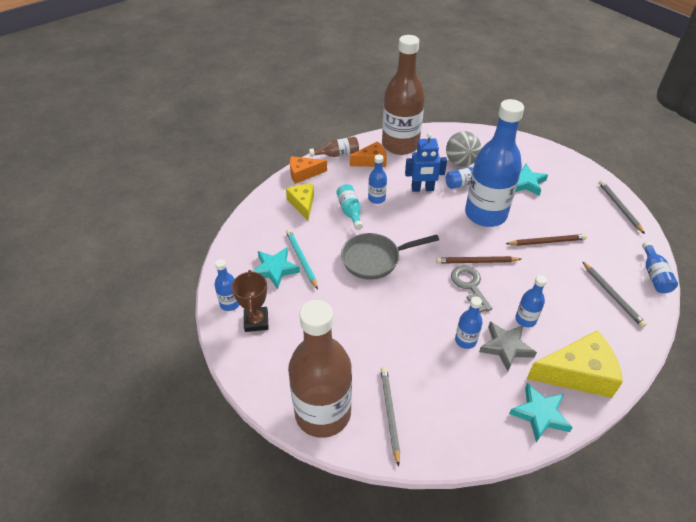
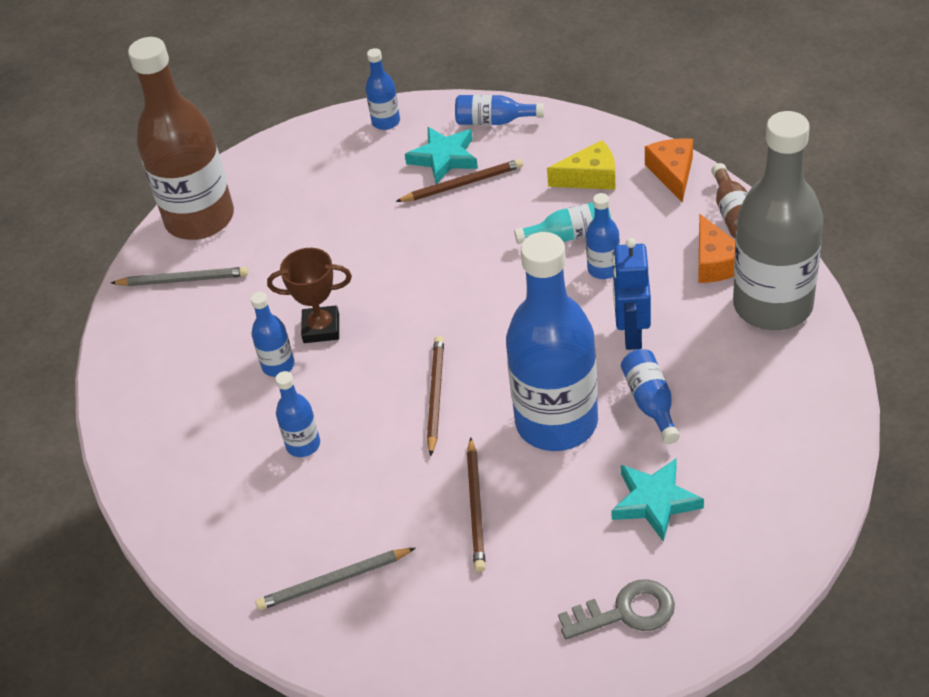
camera: 100 degrees right, 0 degrees up
brown trophy [232,270,269,332] -> brown trophy moved to [267,248,352,343]
turquoise pencil [286,229,318,290] -> brown pencil [395,159,523,202]
grey pan [341,233,439,280] -> none
brown bottle [382,35,425,155] -> grey bottle [733,111,823,330]
grey ball [446,131,481,166] -> none
grey key [451,265,492,313] -> grey key moved to [558,579,675,640]
grey star [479,322,537,371] -> none
turquoise star [509,383,573,442] -> none
yellow cheese [527,330,623,398] -> none
grey pencil [599,180,645,234] -> none
blue bottle [642,241,678,293] -> blue bottle moved to [455,95,544,125]

